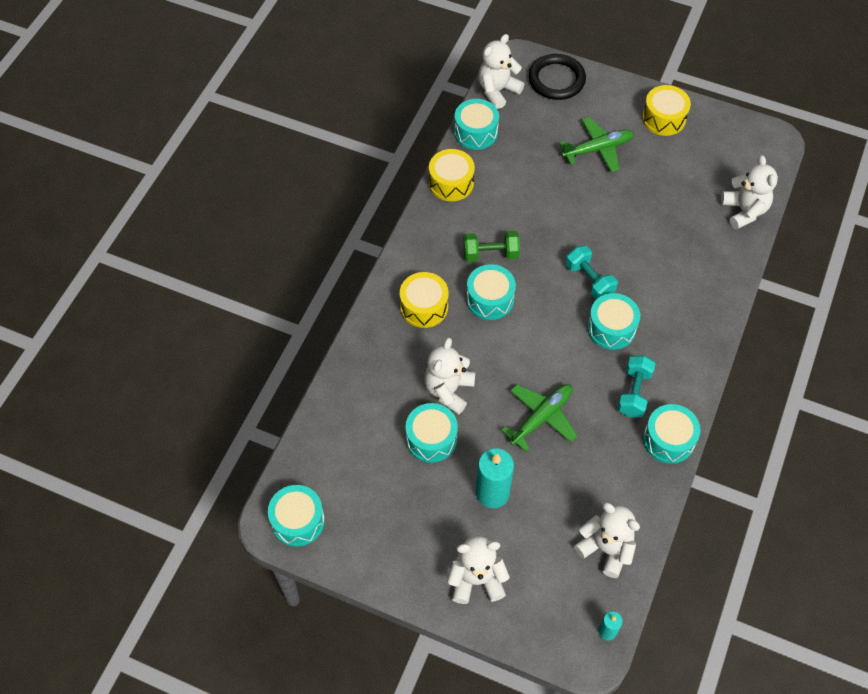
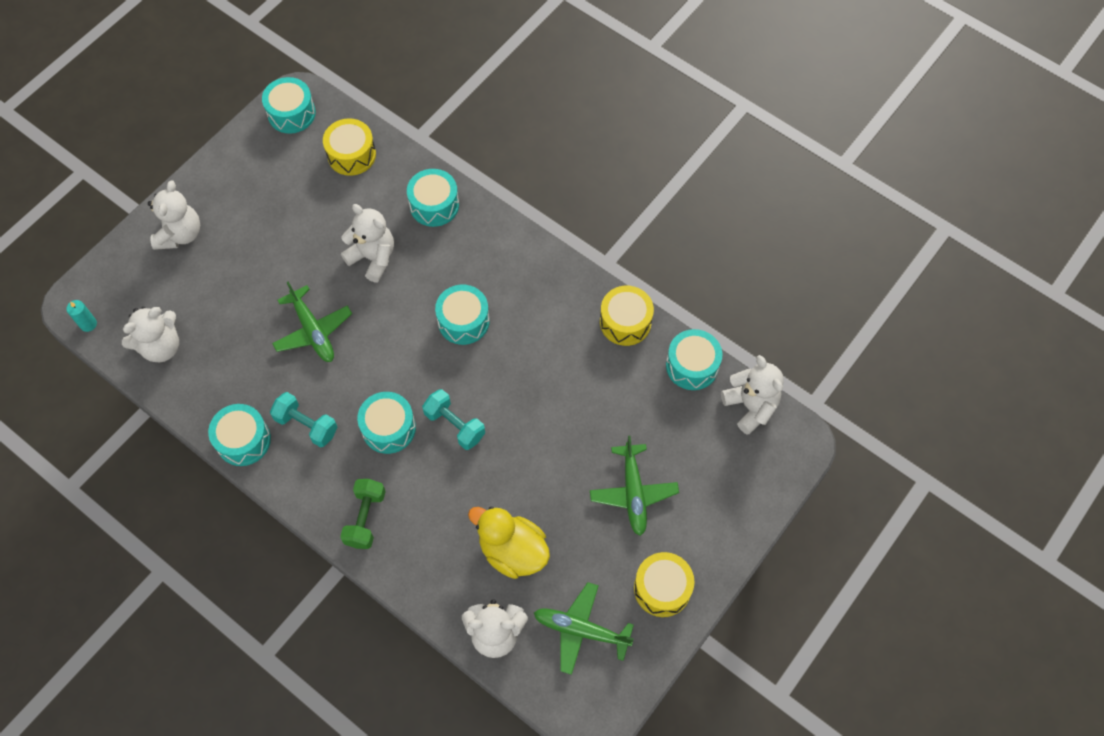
camera: 105 degrees right, 5 degrees up
yellow drum [400,272,449,328] -> yellow drum moved to [323,118,376,176]
turquoise drum [405,403,458,463] -> turquoise drum moved to [407,169,459,227]
green dumbbell [463,231,520,262] -> green dumbbell moved to [340,479,386,549]
turquoise candle [476,448,514,508] -> none
black ring [528,54,586,100] -> none
turquoise dumbbell [566,246,618,300] -> turquoise dumbbell turned 60 degrees clockwise [422,389,485,450]
none -> yellow duck [468,507,550,579]
none -> green plane [534,582,634,675]

